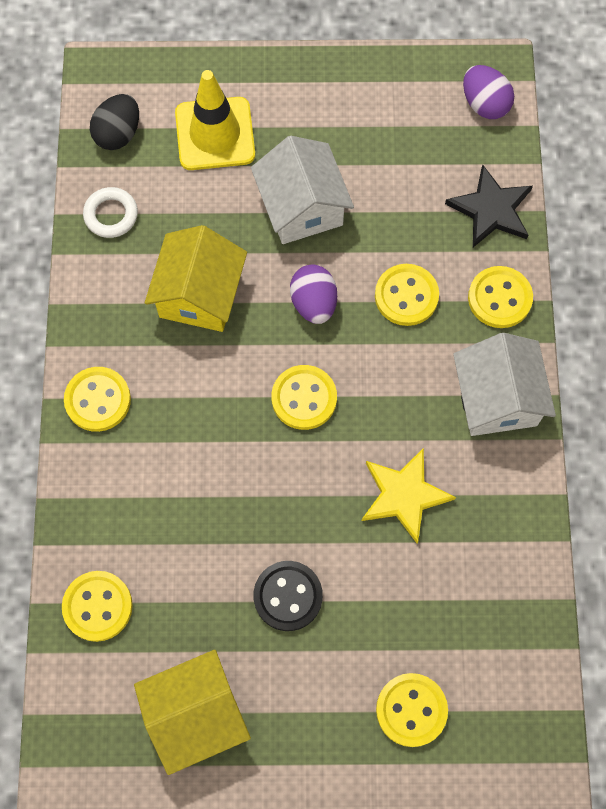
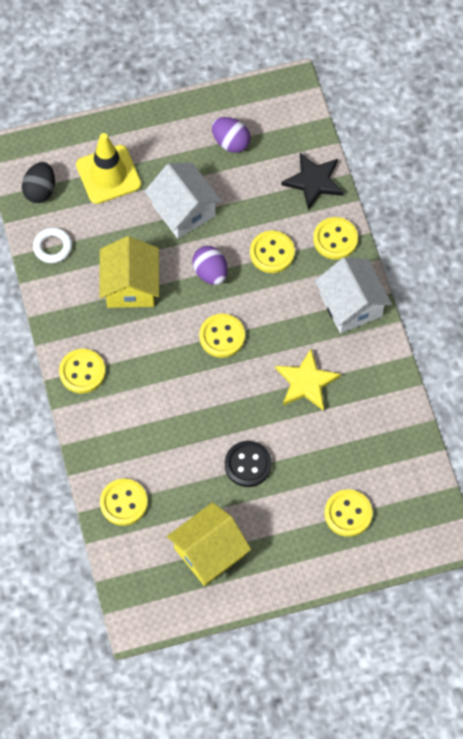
camera: 15 degrees left, 5 degrees down
purple egg [463,65,514,119] -> purple egg moved to [212,117,251,153]

